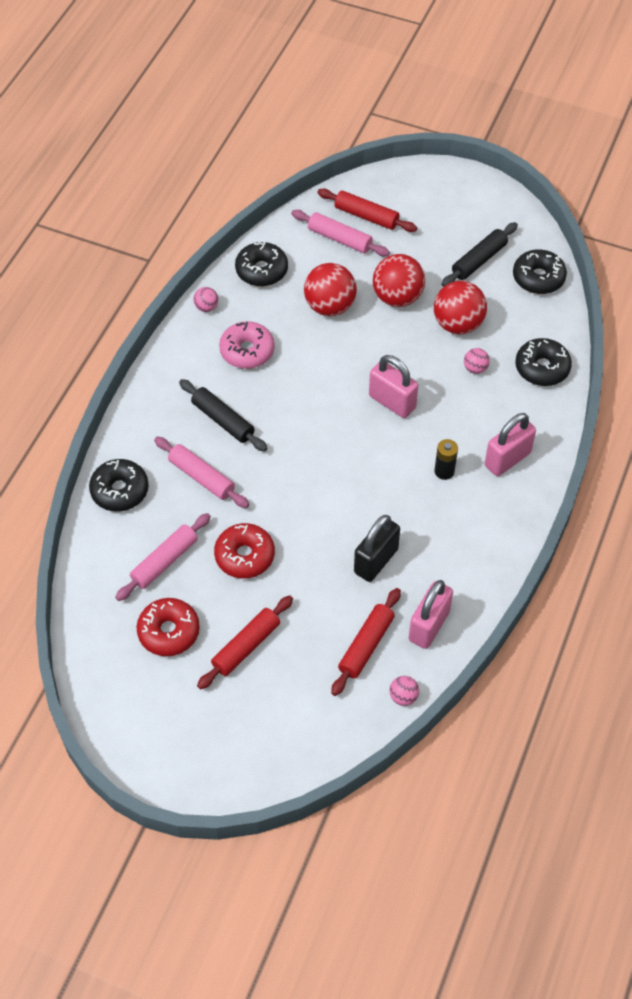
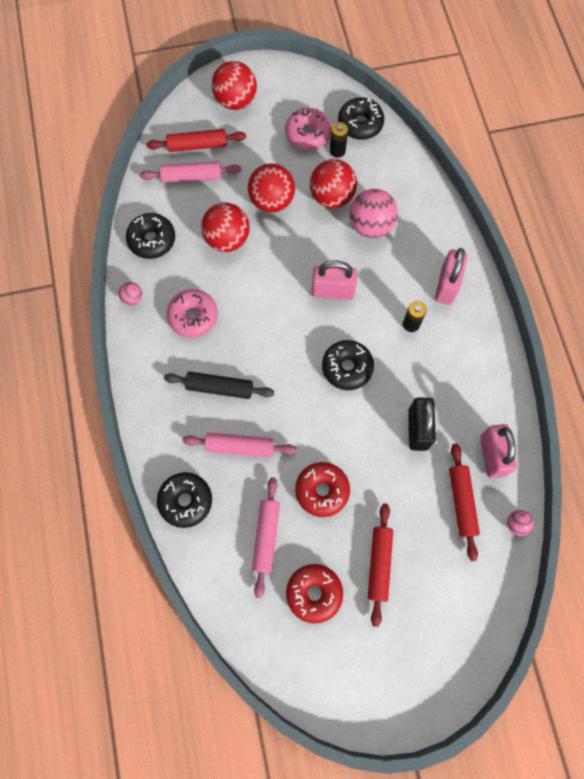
camera: 35 degrees left, 15 degrees up
black rolling pin [441,222,518,287] -> pink donut [285,108,331,150]
pink ball [464,348,490,374] -> pink ball [350,189,398,238], size x2.10
black donut [515,338,572,386] -> black donut moved to [322,340,374,390]
none -> red ball [212,61,257,110]
none -> black battery [330,122,348,158]

